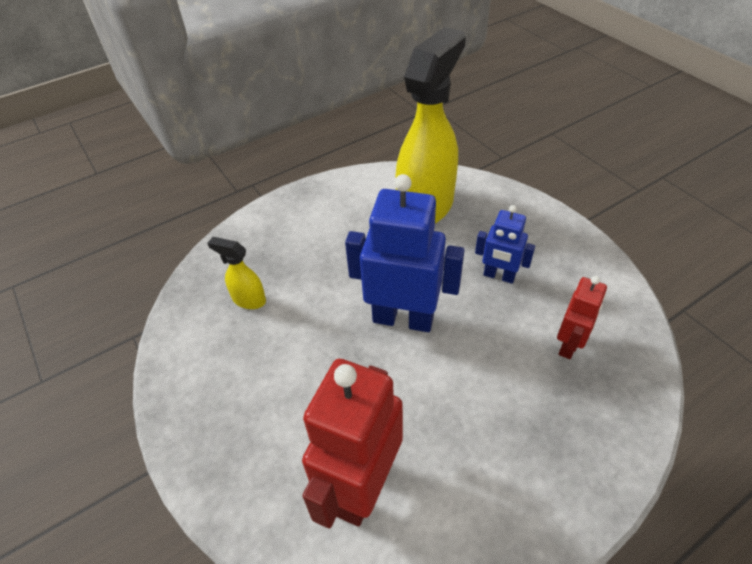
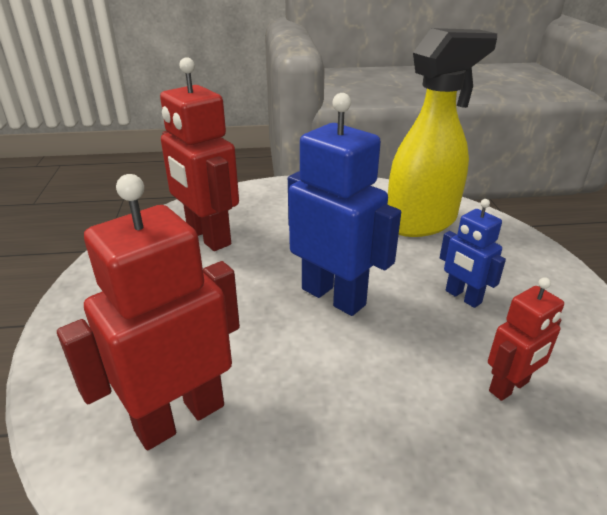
camera: 25 degrees right, 15 degrees down
yellow spray bottle [207,237,266,309] -> red robot [160,57,239,251]

